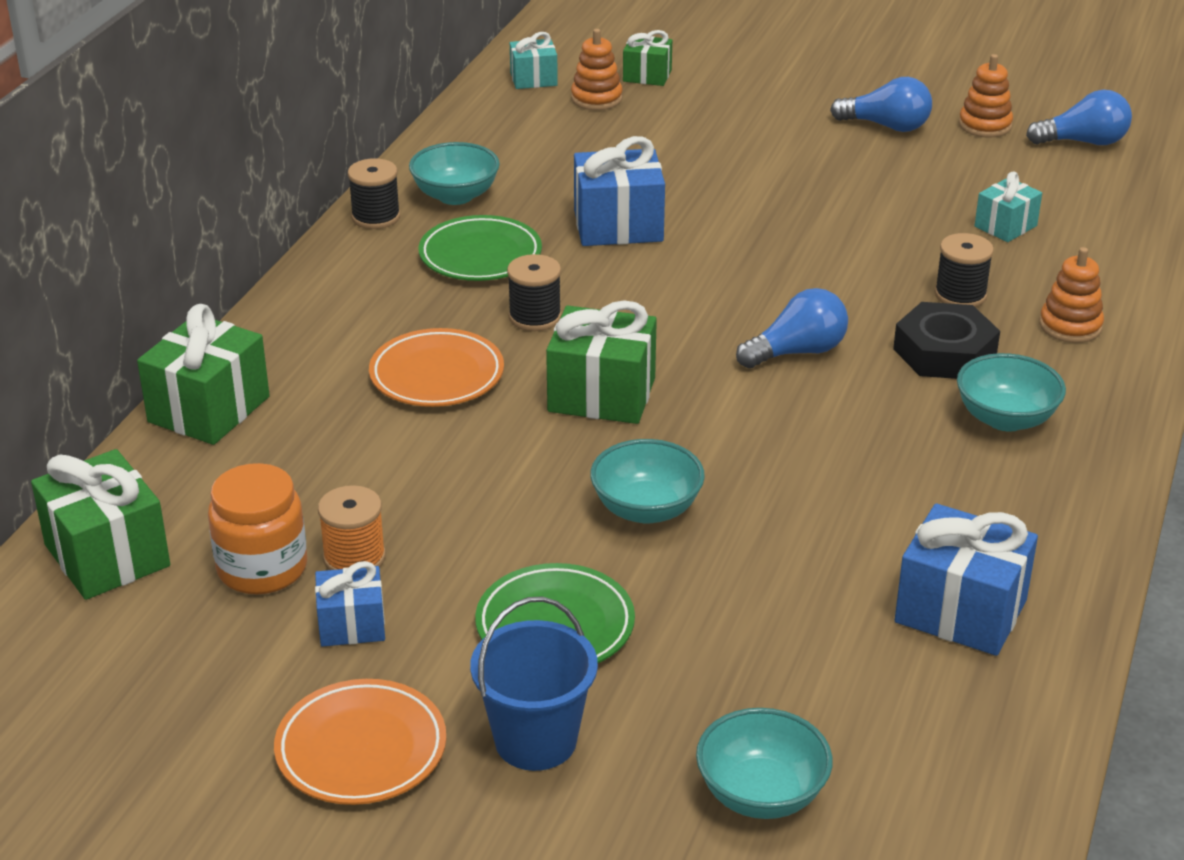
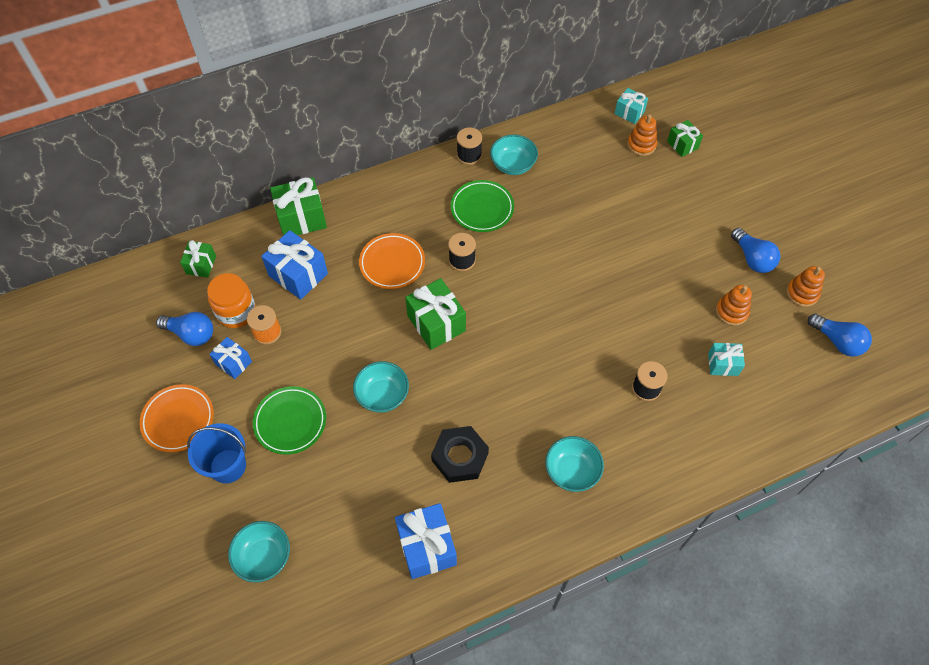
camera: 45 degrees right, 25 degrees up
green gift [31,449,170,600] -> green gift [180,240,216,278], size x0.59
blue gift [574,136,665,246] -> blue gift moved to [261,230,328,300]
blue light bulb [736,288,848,368] -> blue light bulb moved to [156,312,213,346]
black nut [893,302,1000,379] -> black nut moved to [431,426,489,483]
orange stacking toy [1039,247,1104,343] -> orange stacking toy moved to [716,285,752,326]

